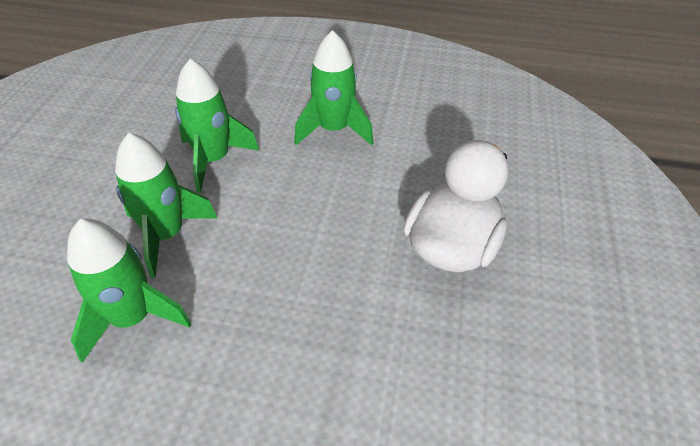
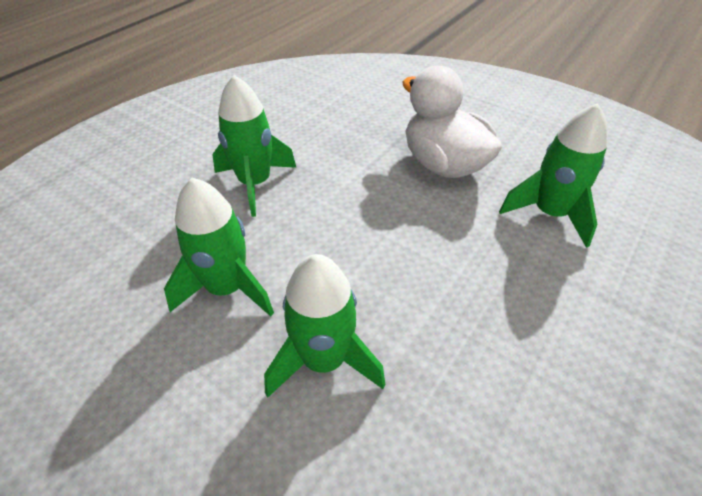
camera: 65 degrees left, 0 degrees up
green rocket [67,219,191,363] -> green rocket moved to [499,103,607,248]

